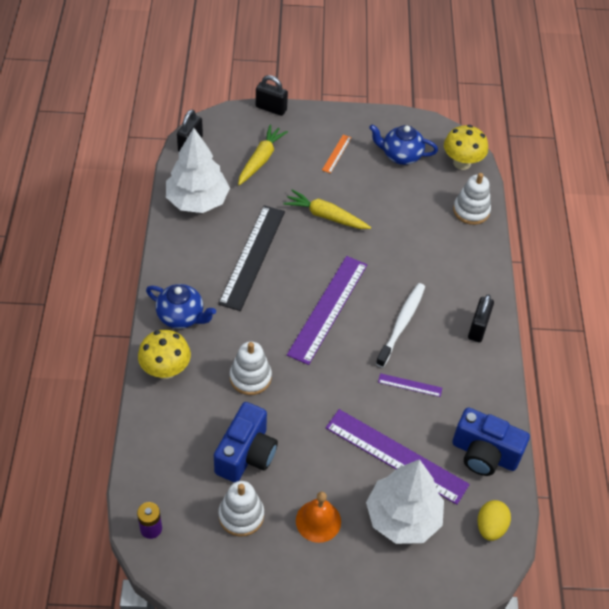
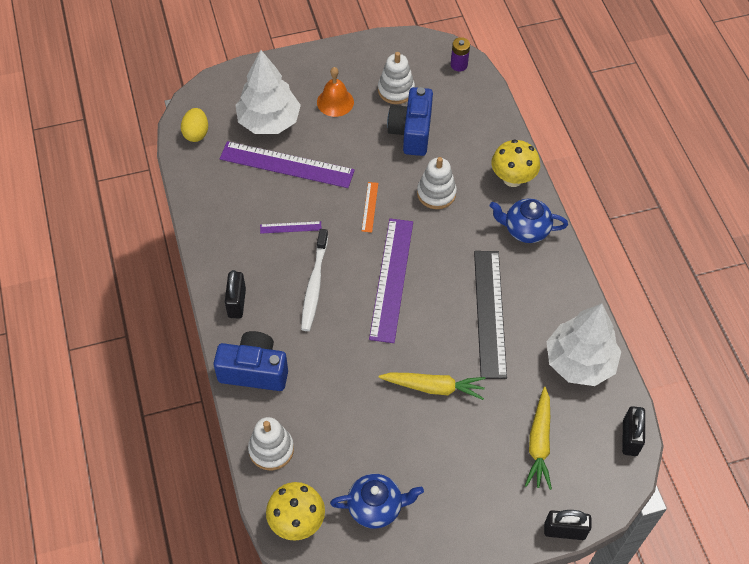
camera: 165 degrees right, 5 degrees up
orange ruler [322,135,352,173] -> orange ruler moved to [362,182,378,232]
blue camera [452,408,530,476] -> blue camera moved to [213,331,288,391]

